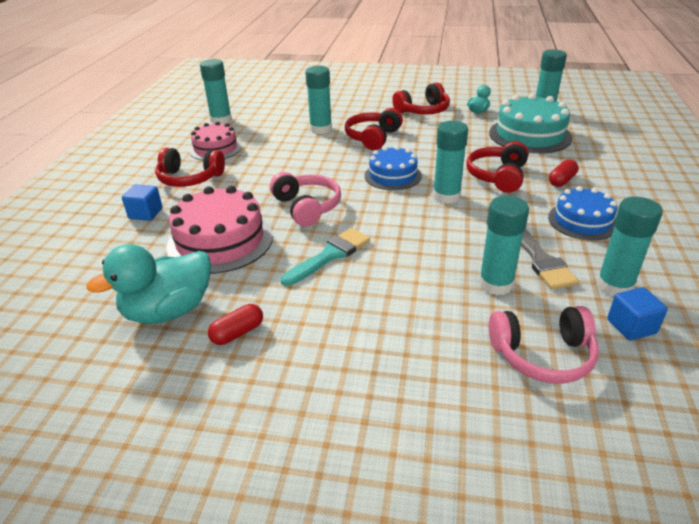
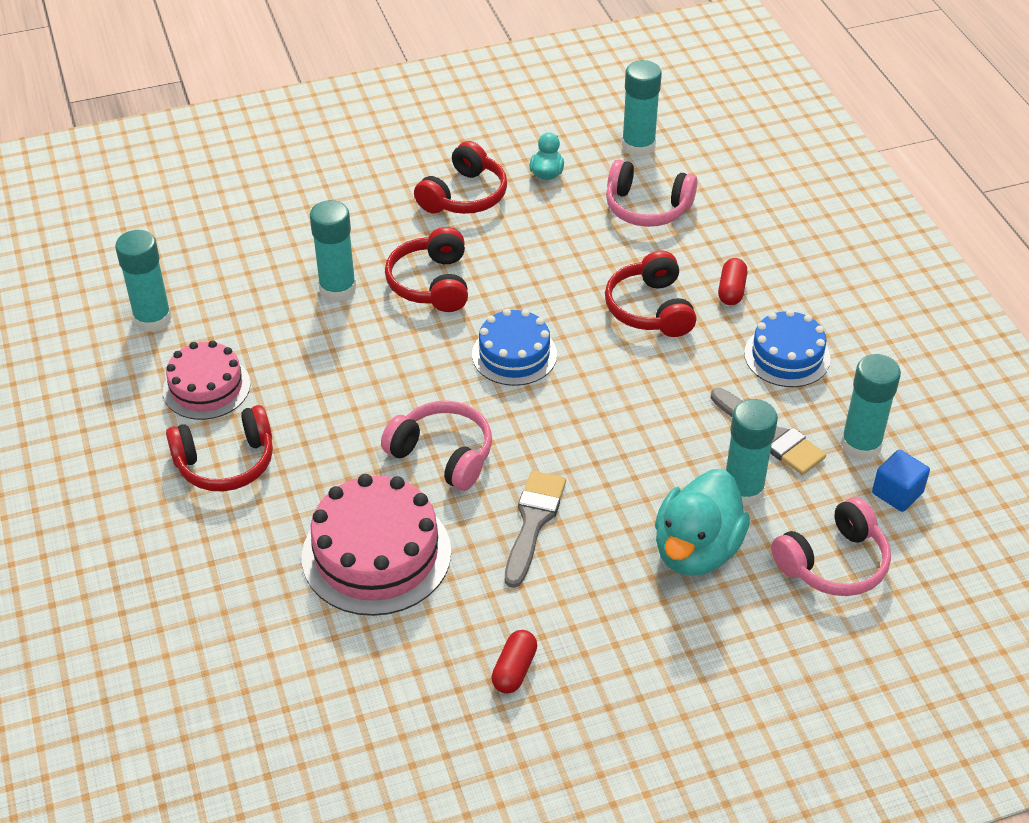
camera: 30 degrees left, 10 degrees up
turquoise duck [86,244,211,324] -> turquoise duck moved to [655,469,750,576]
blue cube [122,184,163,221] -> none
turquoise brush [281,228,370,286] -> grey brush [505,471,566,588]
turquoise glue stick [433,121,468,204] -> none
turquoise cake [489,93,572,154] -> pink headphones [606,159,697,227]

